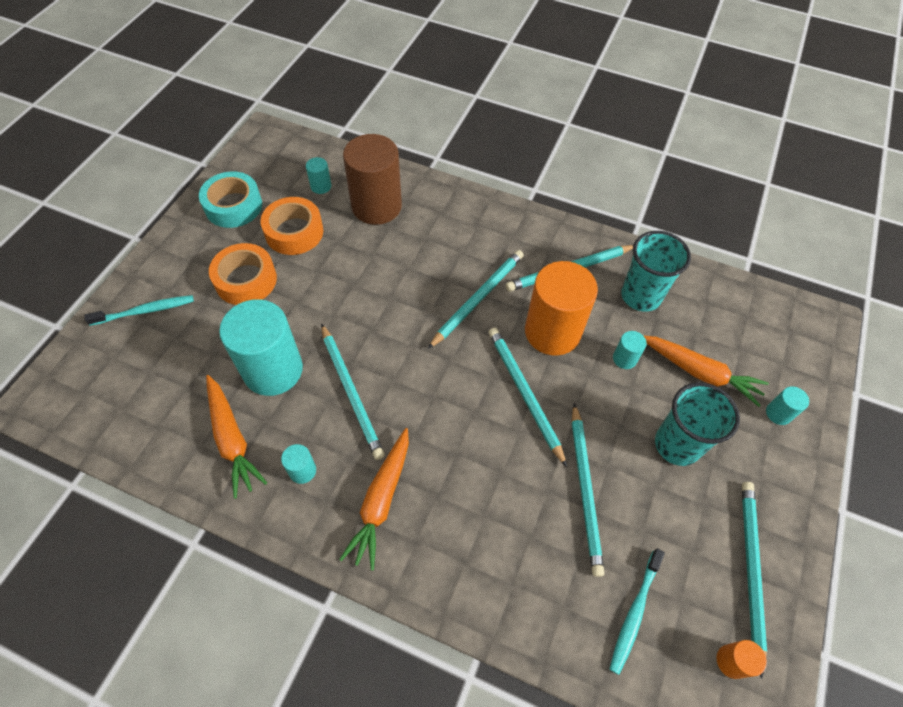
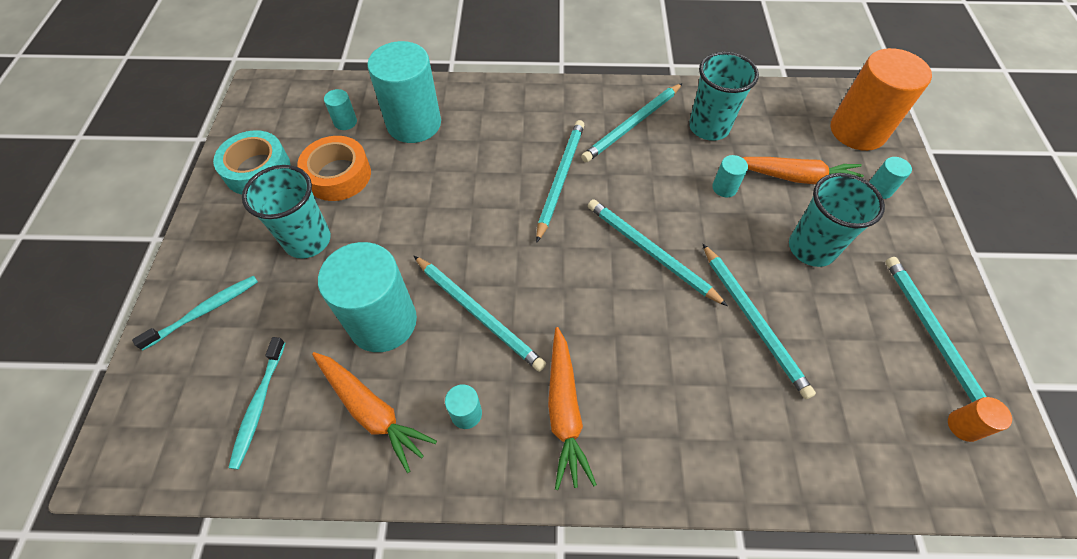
camera: 20 degrees left, 0 degrees up
orange tape [209,243,277,305] -> turquoise cup [242,165,331,259]
brown cylinder [343,134,402,225] -> turquoise cylinder [367,41,441,143]
orange cylinder [525,261,598,355] -> orange cylinder moved to [831,48,932,151]
turquoise toothbrush [609,548,665,675] -> turquoise toothbrush moved to [228,337,285,470]

